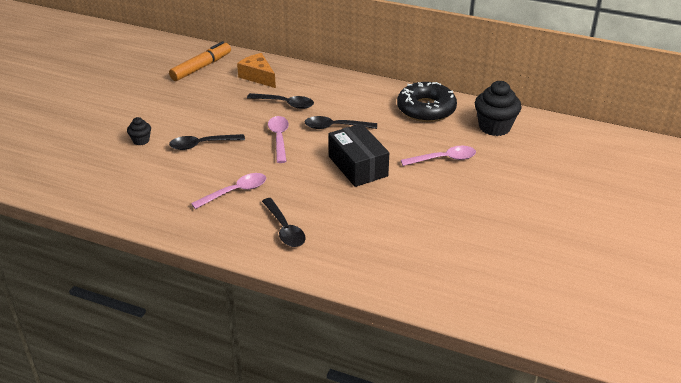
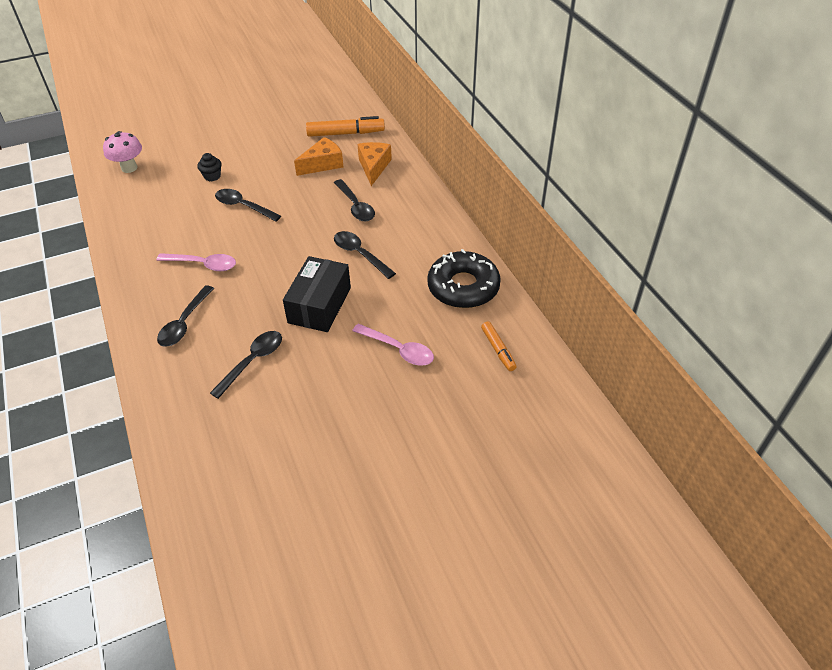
camera: 45 degrees right, 10 degrees up
pink spoon [268,116,289,163] -> none
black cupcake [475,81,522,136] -> orange marker [481,322,517,371]
none -> pink mushroom [103,131,142,173]
none -> black spoon [210,331,282,399]
none -> orange cheese [294,137,343,176]

